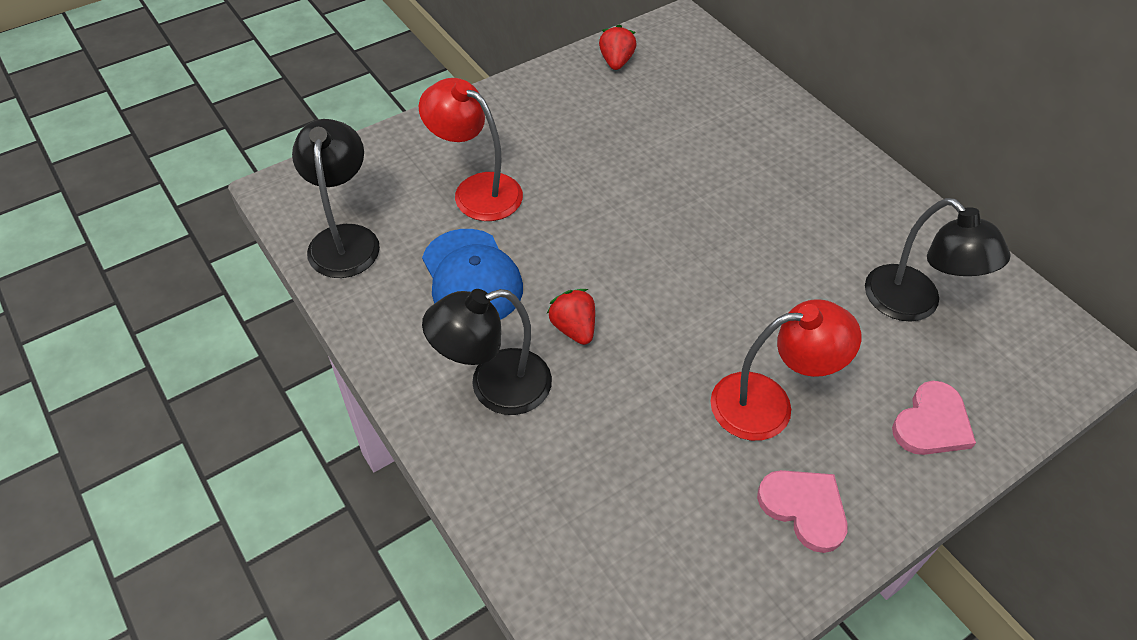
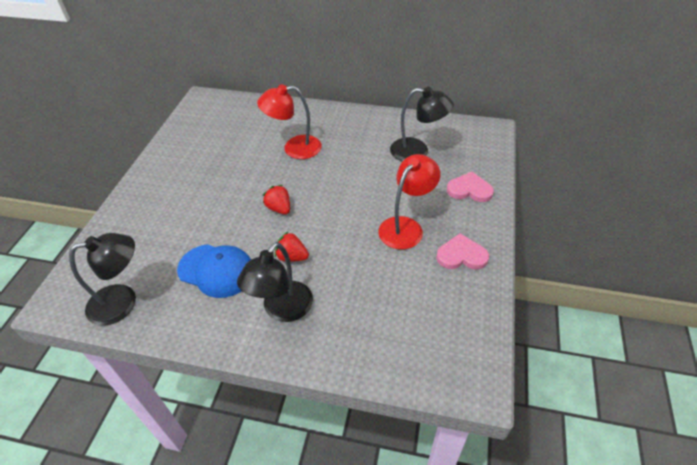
camera: 40 degrees left, 5 degrees down
black lamp [292,119,380,278] -> black lamp turned 120 degrees clockwise [69,233,136,326]
red lamp [419,78,523,221] -> red lamp moved to [257,84,322,159]
red strawberry [599,25,637,70] -> red strawberry moved to [263,185,290,214]
pink heart [892,381,976,455] -> pink heart turned 75 degrees counterclockwise [447,172,494,202]

